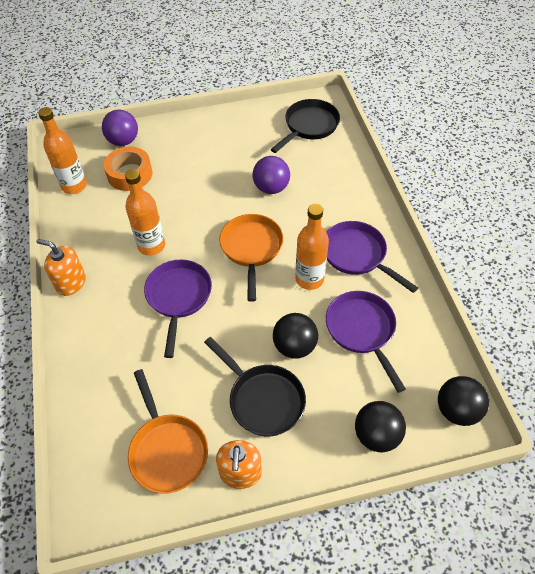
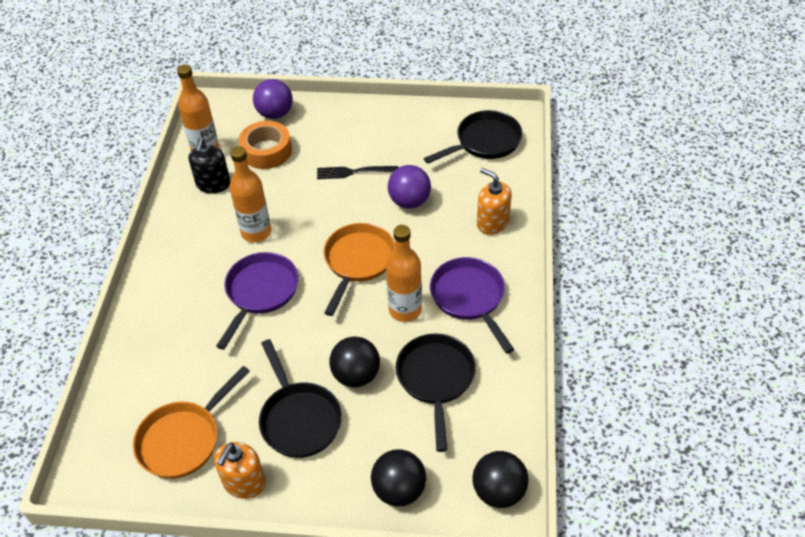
camera: 20 degrees right, 5 degrees down
orange soap dispenser [36,239,86,296] -> orange soap dispenser moved to [477,168,512,235]
orange pan [128,369,208,493] -> orange pan turned 45 degrees clockwise [133,366,250,479]
purple pan [326,291,406,393] -> black pan [396,334,476,452]
none -> black soap dispenser [188,138,231,193]
none -> black fork [317,166,398,179]

